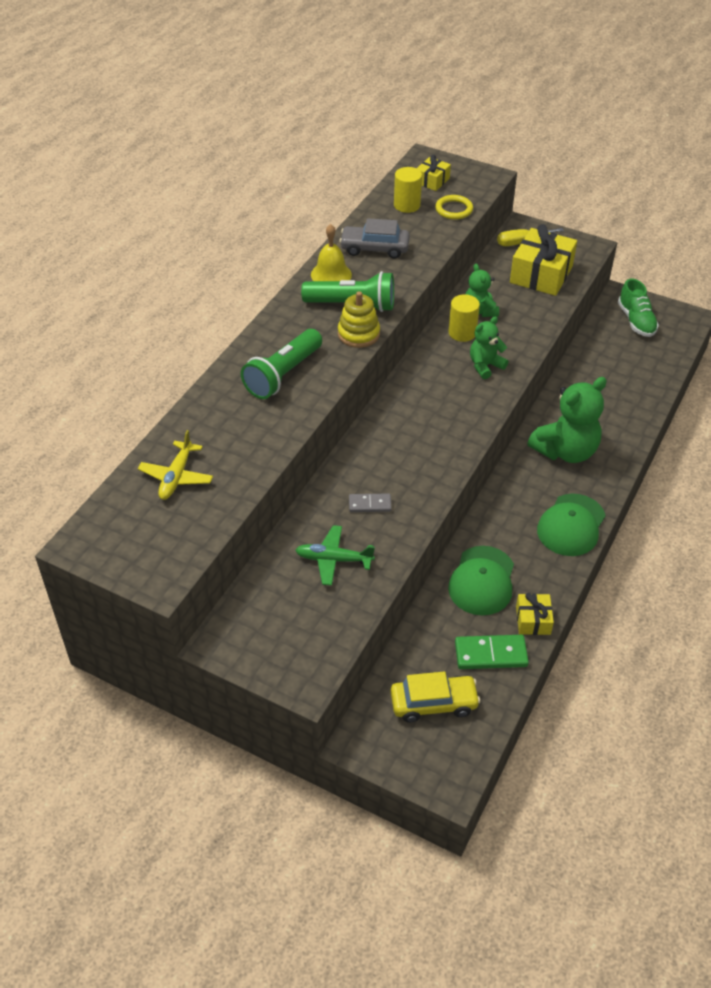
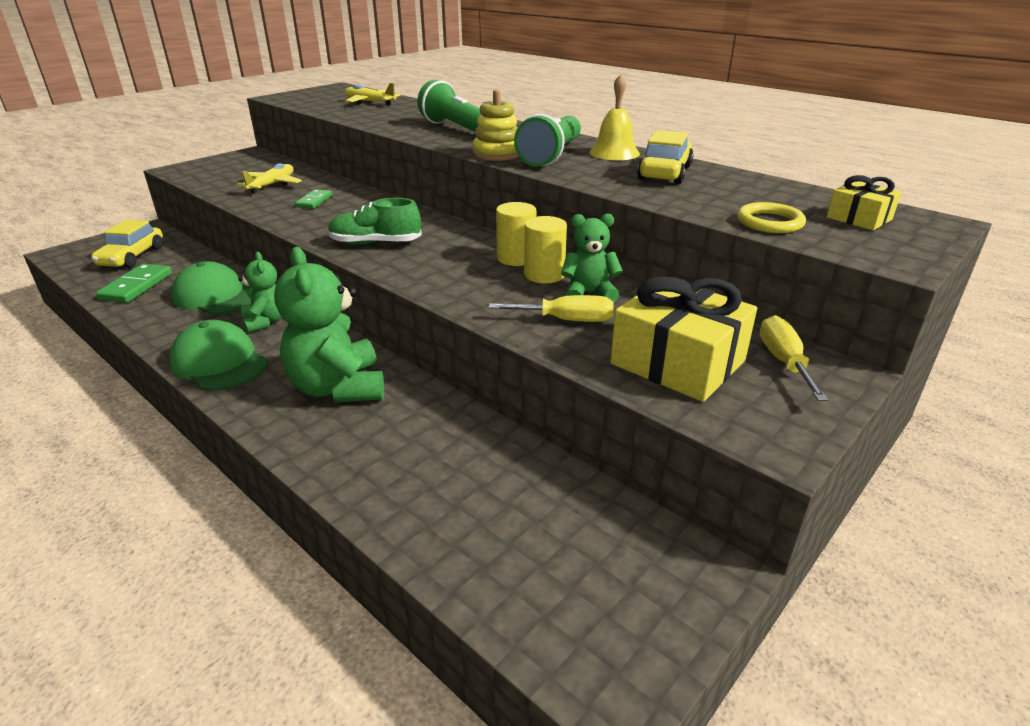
camera: 105 degrees right, 15 degrees down
green plane [295,525,375,586] -> yellow plane [236,163,302,193]
grey car [339,218,410,259] -> yellow car [637,130,694,184]
grey domino [349,493,392,512] -> green domino [295,189,333,209]
yellow cylinder [394,167,422,213] -> yellow cylinder moved to [496,202,536,266]
green teddy bear [470,317,508,379] -> green teddy bear moved to [238,252,282,333]
yellow gift [516,593,554,635] -> none
green shoe [618,279,659,337] -> green shoe moved to [328,198,422,245]
none -> yellow screwdriver [489,295,614,322]

